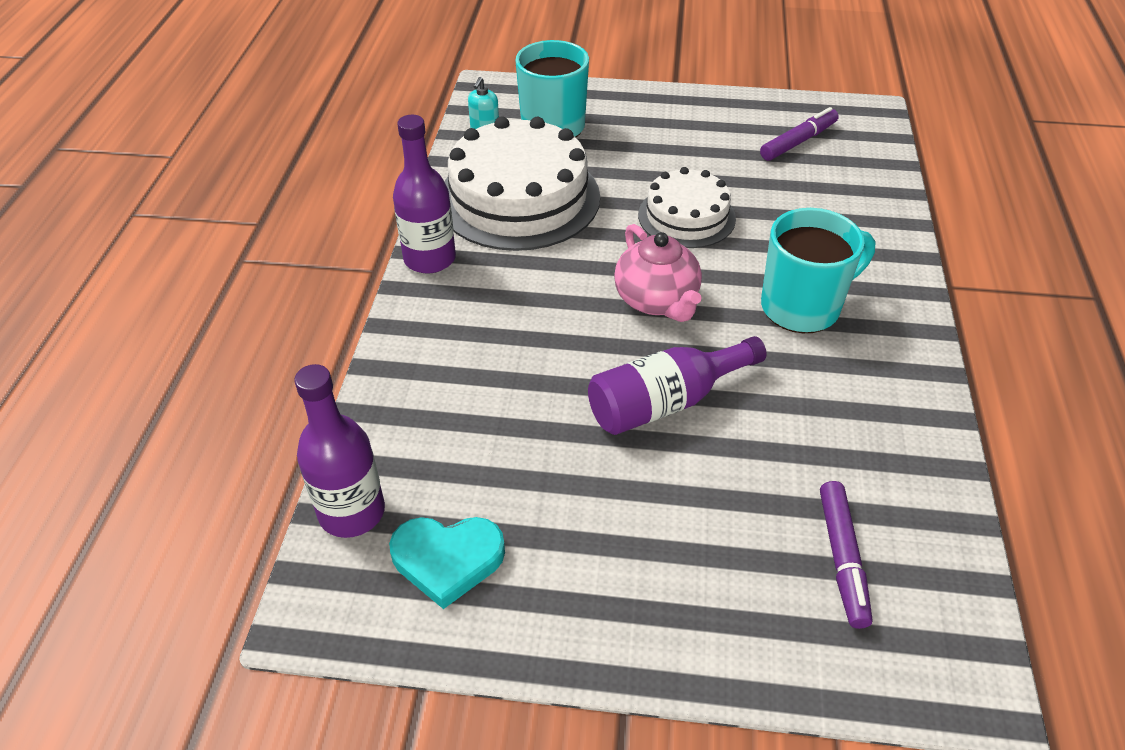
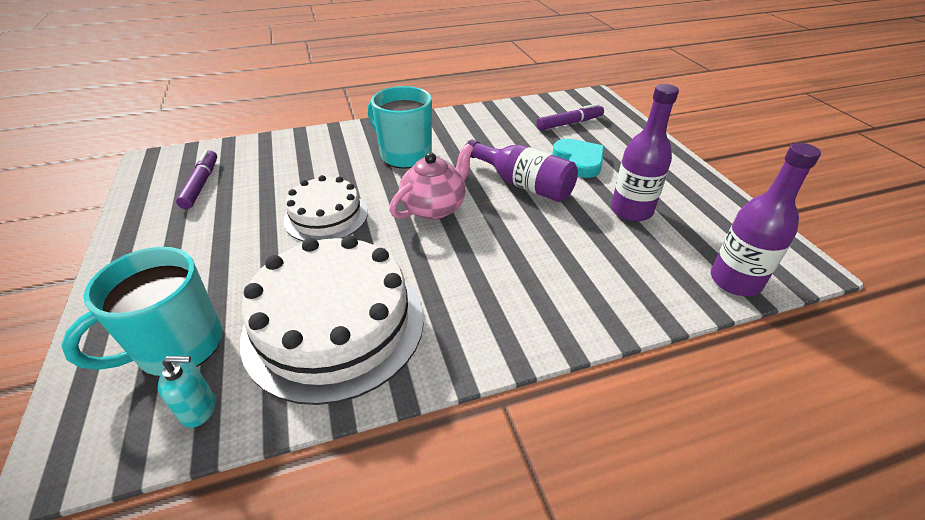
camera: 115 degrees left, 5 degrees down
turquoise heart [389,517,505,609] -> turquoise heart moved to [552,139,605,178]
purple bottle [393,115,456,274] -> purple bottle moved to [611,84,679,222]
purple marker [760,107,839,161] -> purple marker turned 60 degrees clockwise [176,150,217,209]

